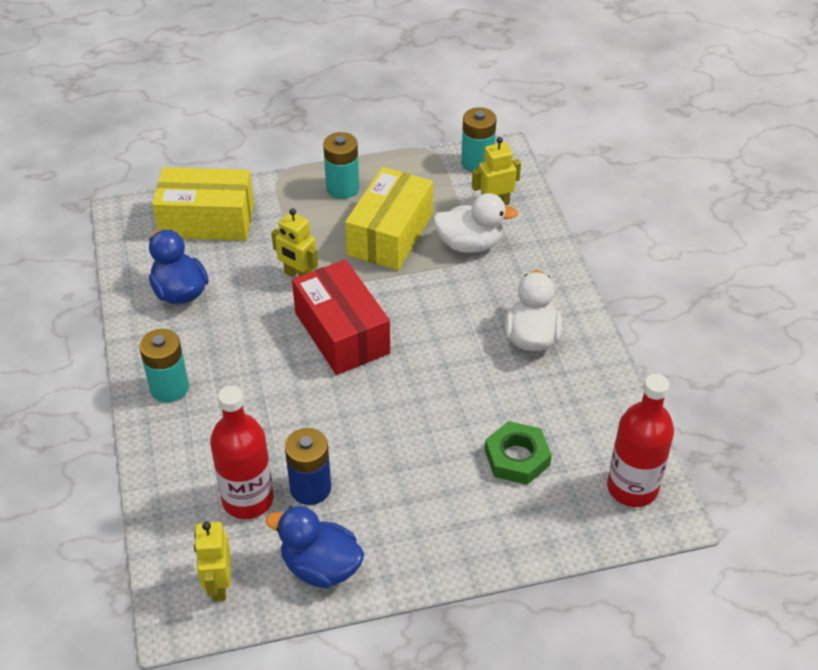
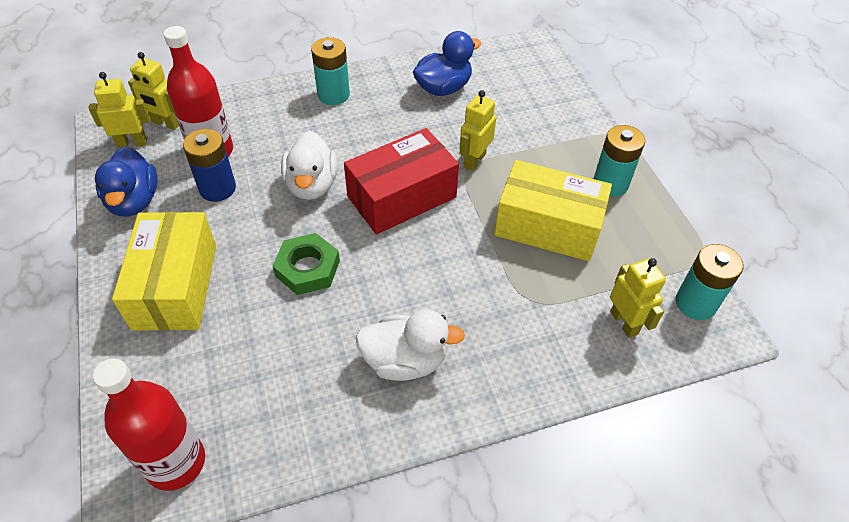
camera: 85 degrees right, 5 degrees up
yellow box [152,167,254,241] -> yellow box moved to [112,212,216,331]
blue duck [265,506,364,588] -> blue duck turned 150 degrees clockwise [95,146,158,216]
white duck [433,193,518,253] -> white duck moved to [281,131,338,200]
green nut [485,421,552,485] -> green nut moved to [273,233,340,295]
none -> yellow robot [128,52,179,130]

